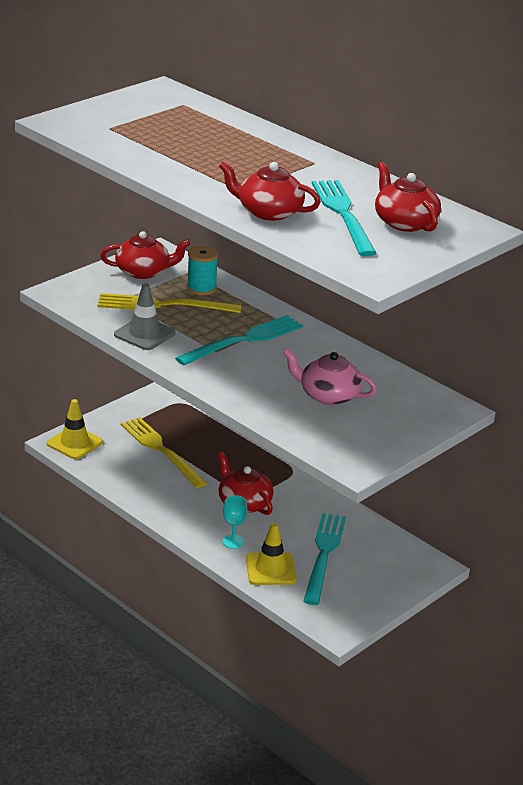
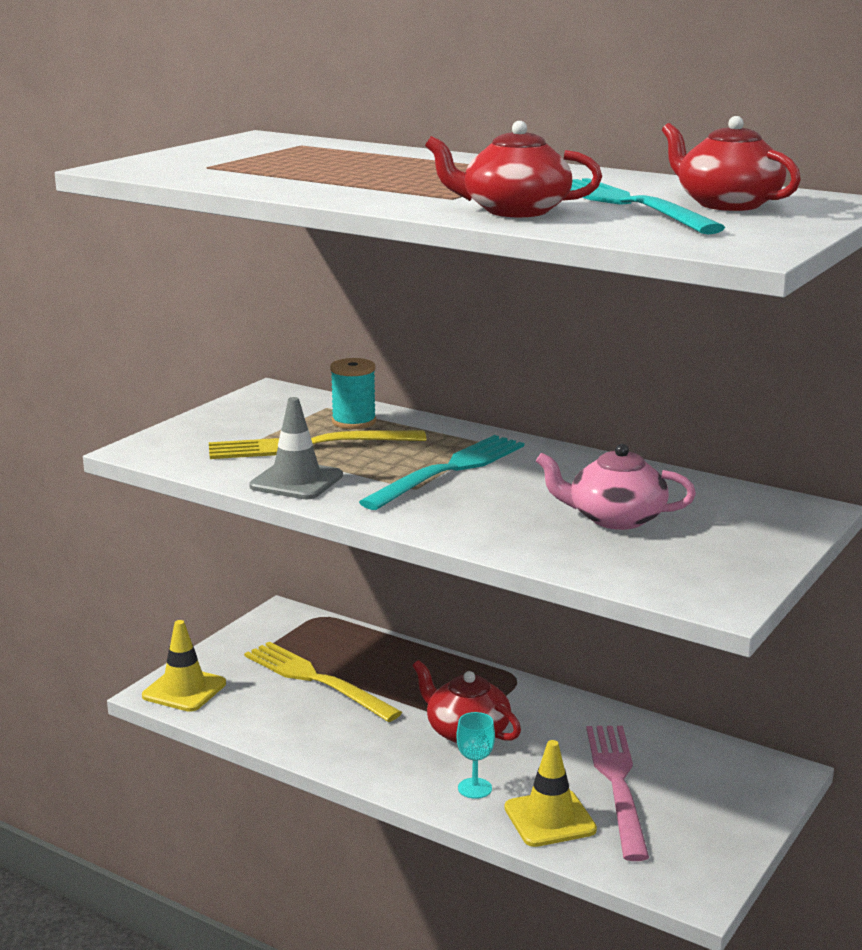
camera: 10 degrees left, 10 degrees down
red teapot [100,231,190,279] -> none
turquoise fork [303,513,346,605] -> pink fork [586,726,649,861]

